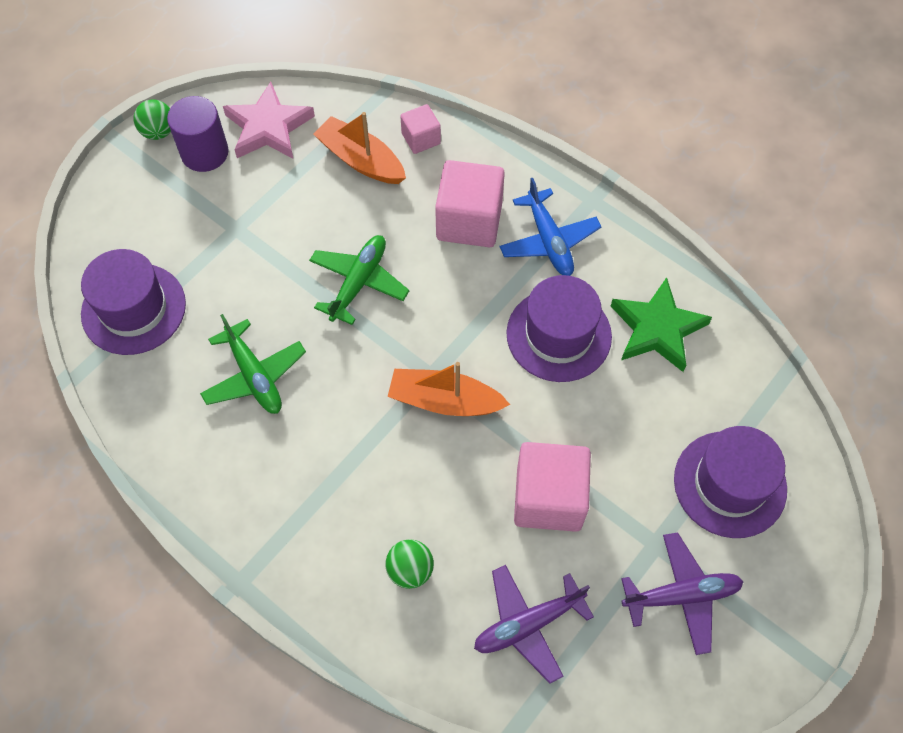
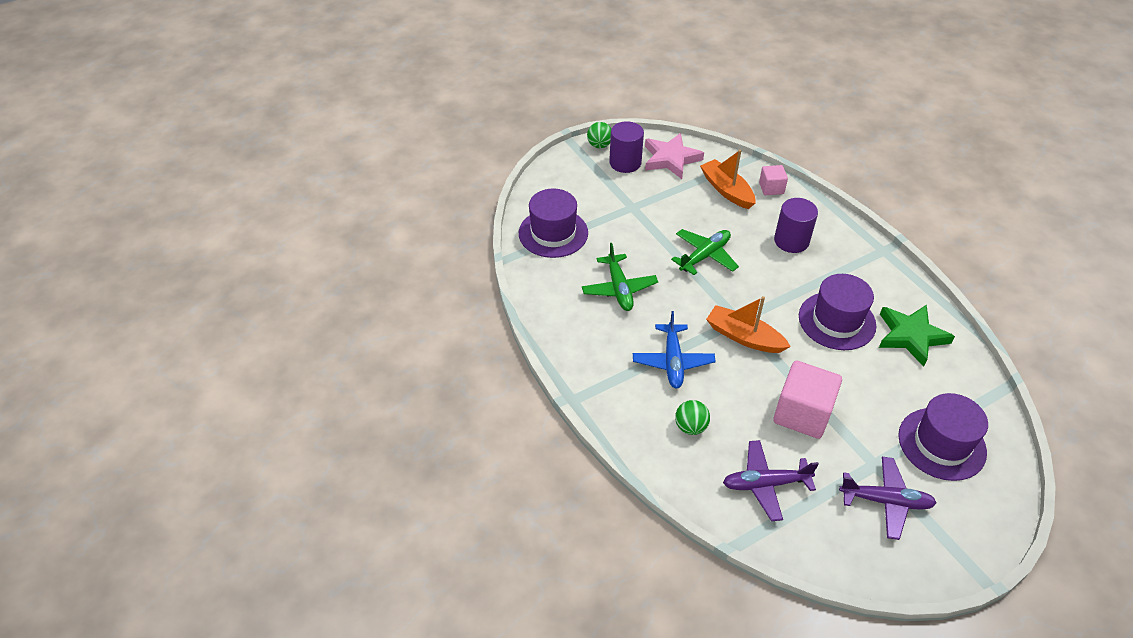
camera: 20 degrees right, 15 degrees down
pink cube [435,160,505,247] -> purple cylinder [774,198,818,253]
blue plane [500,178,601,276] -> blue plane moved to [633,311,716,389]

